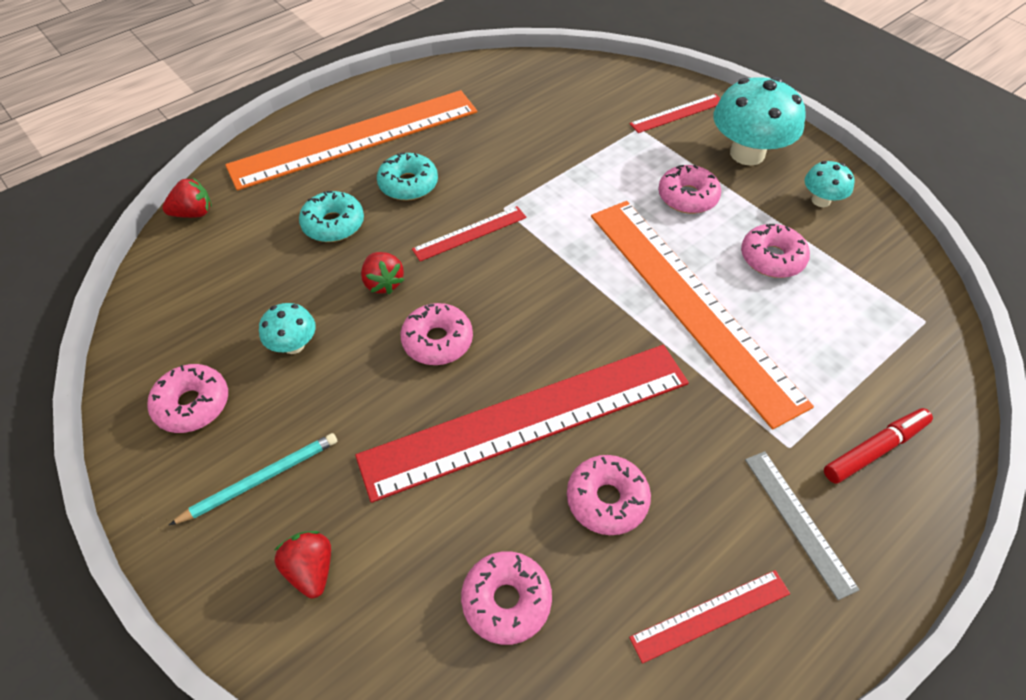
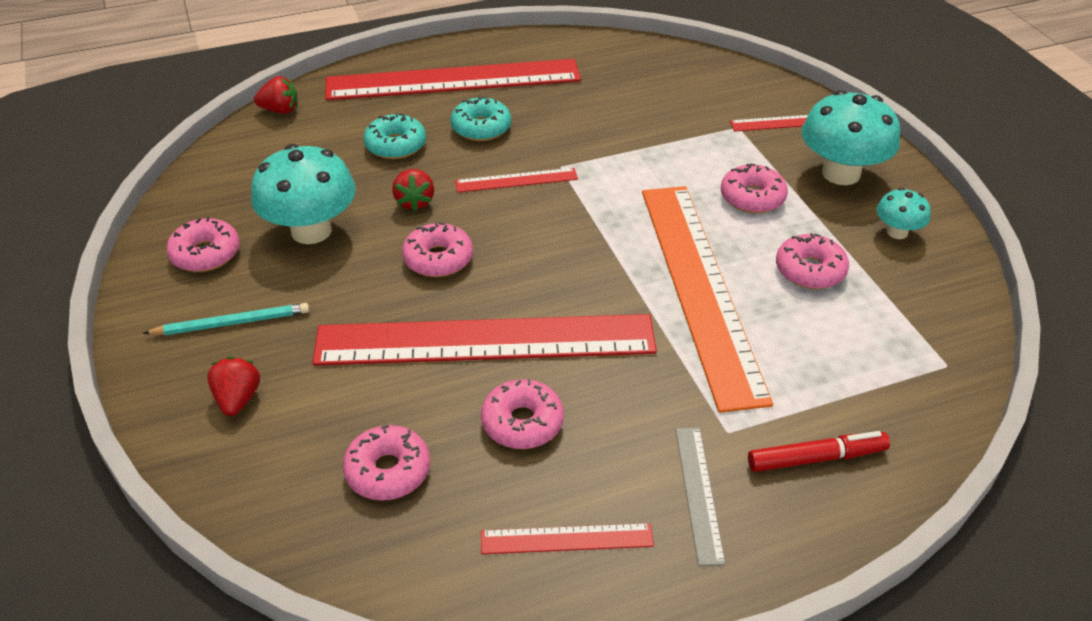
camera: 20 degrees right, 10 degrees down
orange ruler [225,90,477,191] -> red ruler [325,59,581,100]
turquoise mushroom [259,303,316,354] -> turquoise mushroom [251,144,356,244], size x1.94

